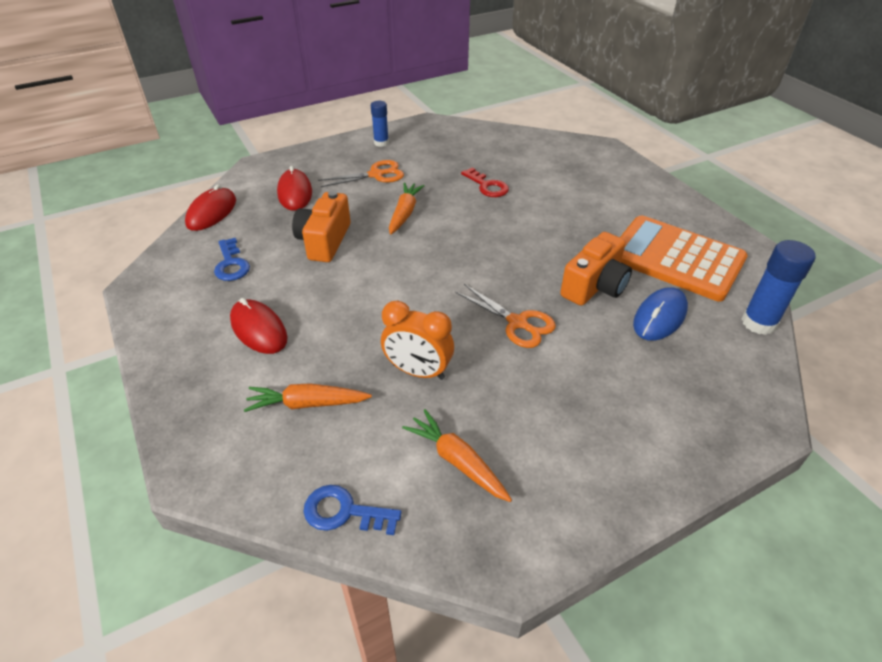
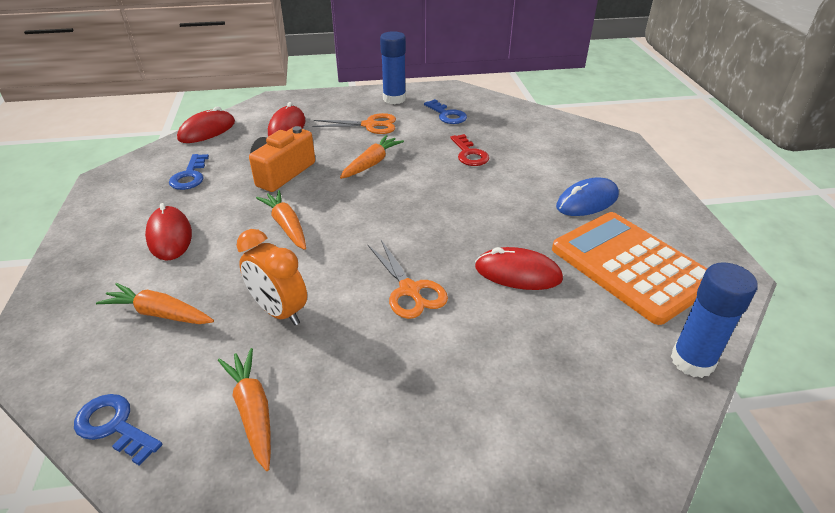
camera: 20 degrees right, 5 degrees down
blue glue stick [371,101,389,147] -> blue glue stick [380,31,406,104], size x1.56
orange camera [560,232,632,306] -> red mouse [475,247,563,290]
blue mouse [633,287,688,341] -> blue mouse moved to [556,177,619,216]
none -> orange carrot [256,190,306,250]
none -> blue key [424,99,467,124]

